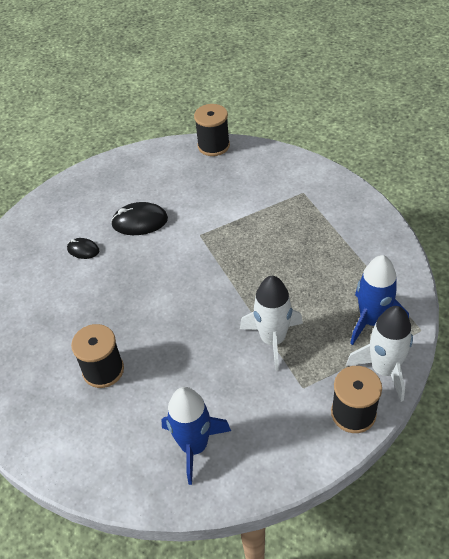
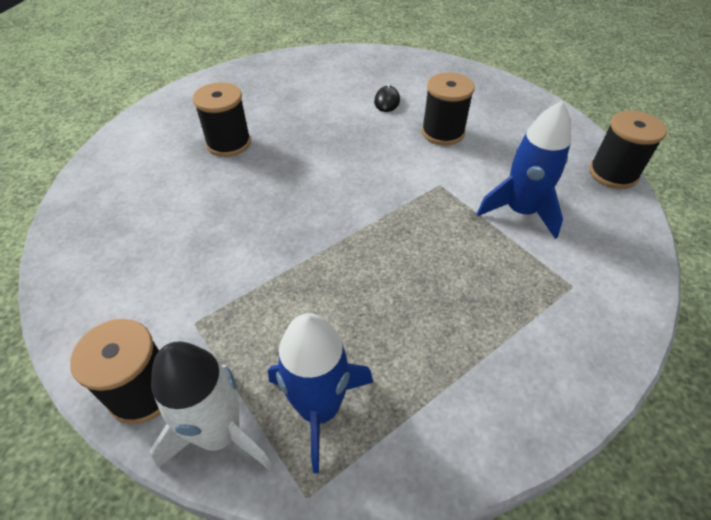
camera: 75 degrees right, 0 degrees up
black mouse [111,202,168,235] -> black spool [422,72,475,145]
blue rocket [161,387,231,485] -> blue rocket moved to [477,101,571,239]
white rocket [240,276,303,371] -> none

